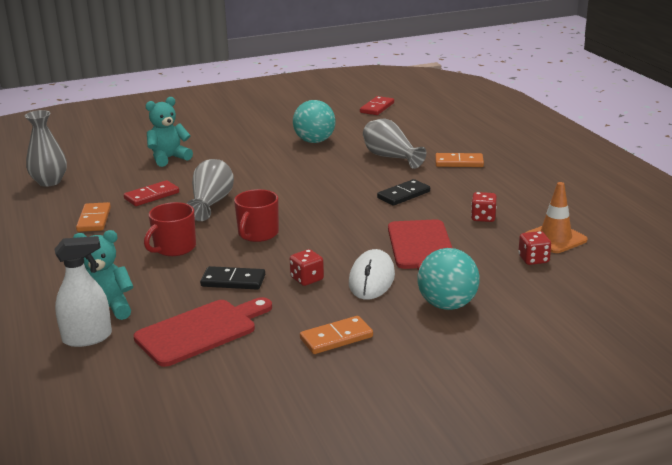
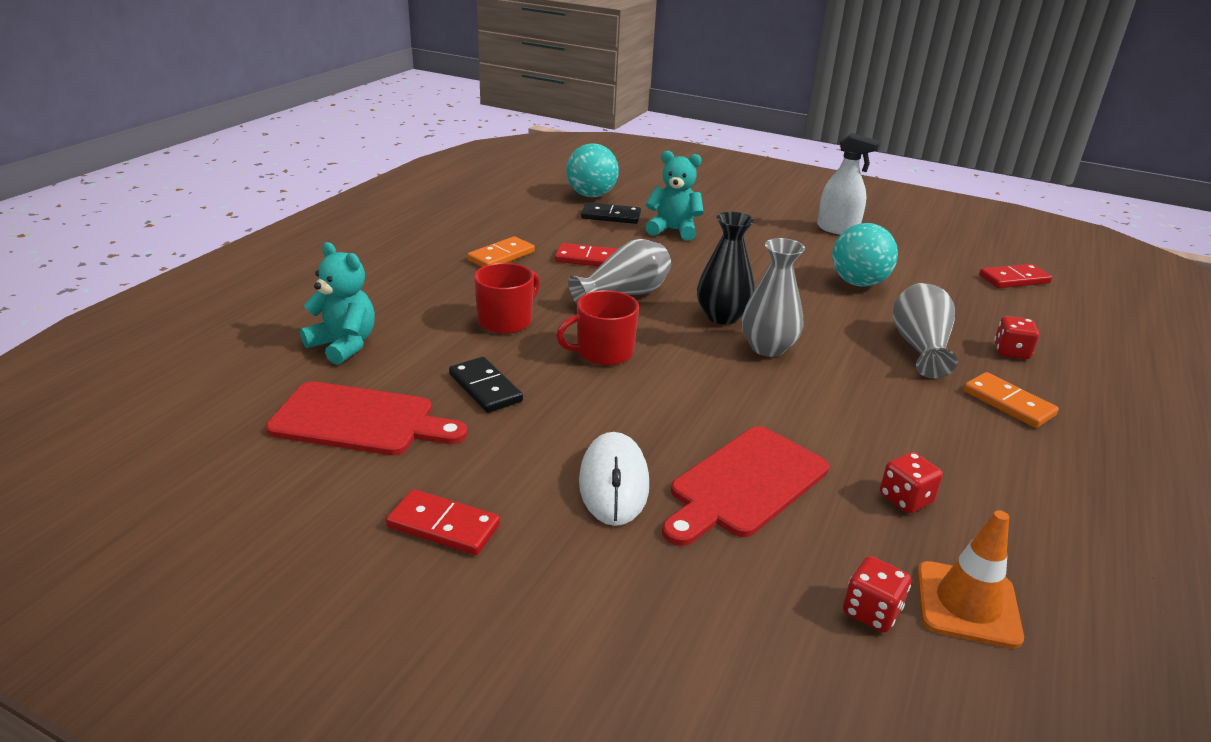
camera: 45 degrees right, 5 degrees up
grey vase [25,110,67,187] -> grey vase moved to [742,238,805,357]
white spray bottle [55,236,112,347] -> white spray bottle moved to [817,133,881,235]
red mug [144,202,196,256] -> red mug turned 135 degrees clockwise [474,263,540,334]
red dice [290,249,324,286] -> red dice moved to [994,316,1039,359]
orange domino [300,316,373,354] -> red domino [386,489,500,555]
white mouse [349,249,395,300] -> white mouse turned 60 degrees counterclockwise [579,432,649,526]
black domino [377,179,430,206] -> black domino moved to [581,202,641,224]
turquoise ball [417,248,480,310] -> turquoise ball moved to [566,143,619,197]
none -> black vase [697,212,755,324]

